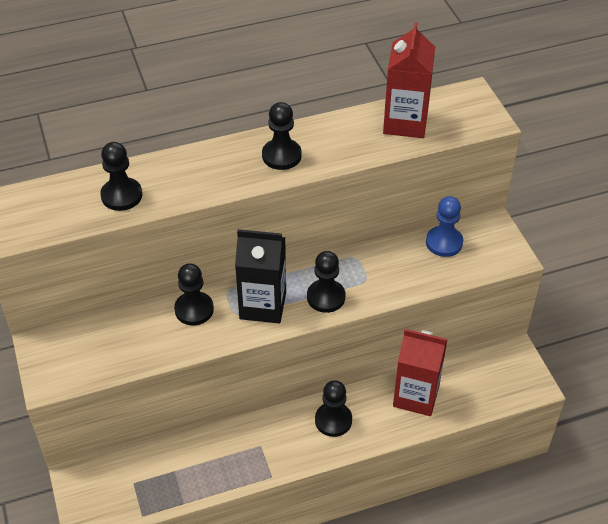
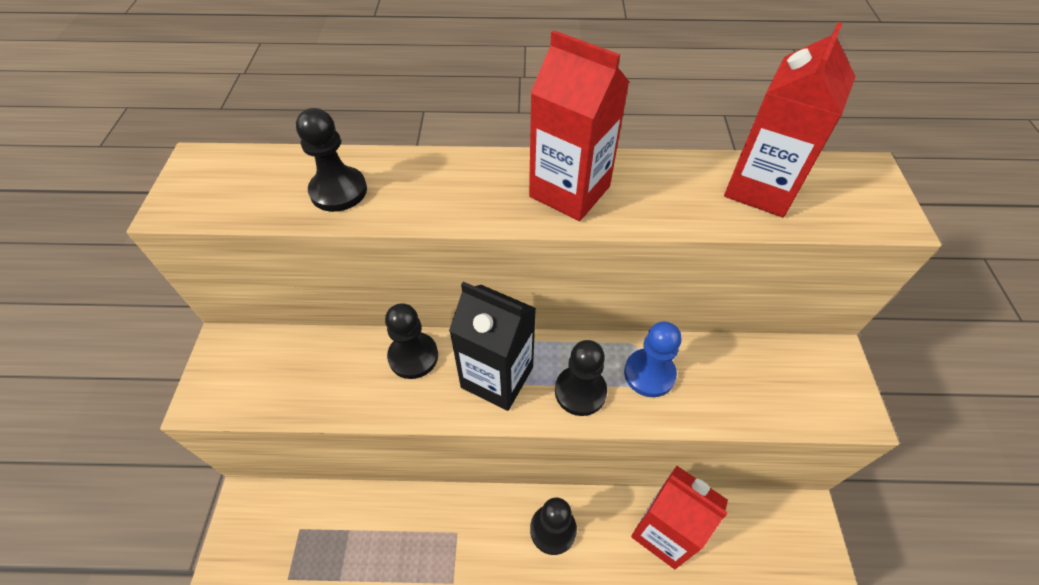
camera: 20 degrees right, 5 degrees up
black pawn [262,102,302,170] -> red carton [529,30,629,221]
blue pawn [426,196,463,257] -> blue pawn moved to [624,321,682,397]

